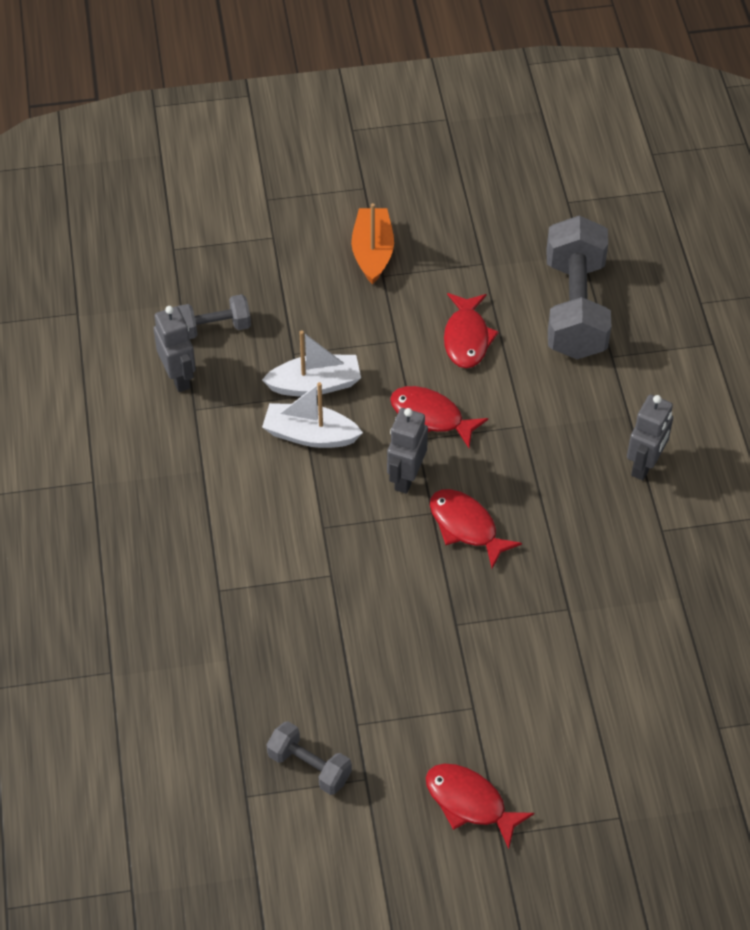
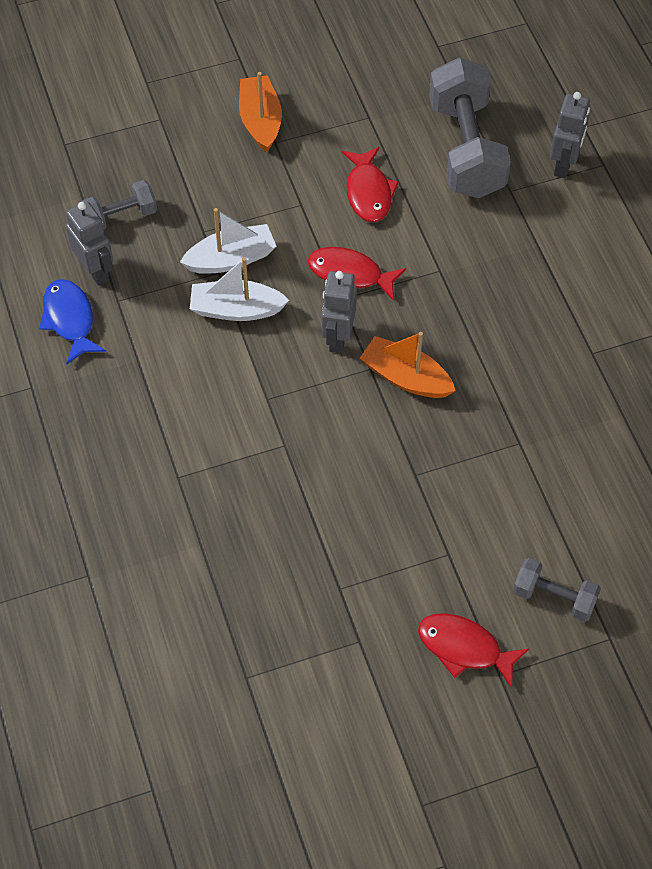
camera: 10 degrees left, 5 degrees up
grey dumbbell [266,721,352,795] -> grey dumbbell moved to [513,558,601,622]
red fish [430,489,522,569] -> orange boat [360,332,456,398]
grey robot [627,394,673,480] -> grey robot moved to [550,92,590,178]
none -> blue fish [39,279,106,364]

